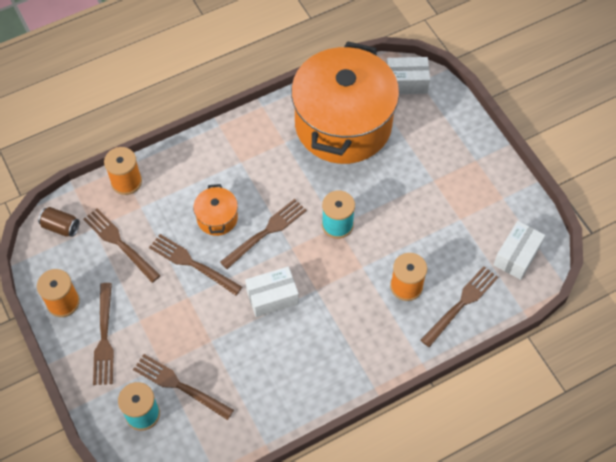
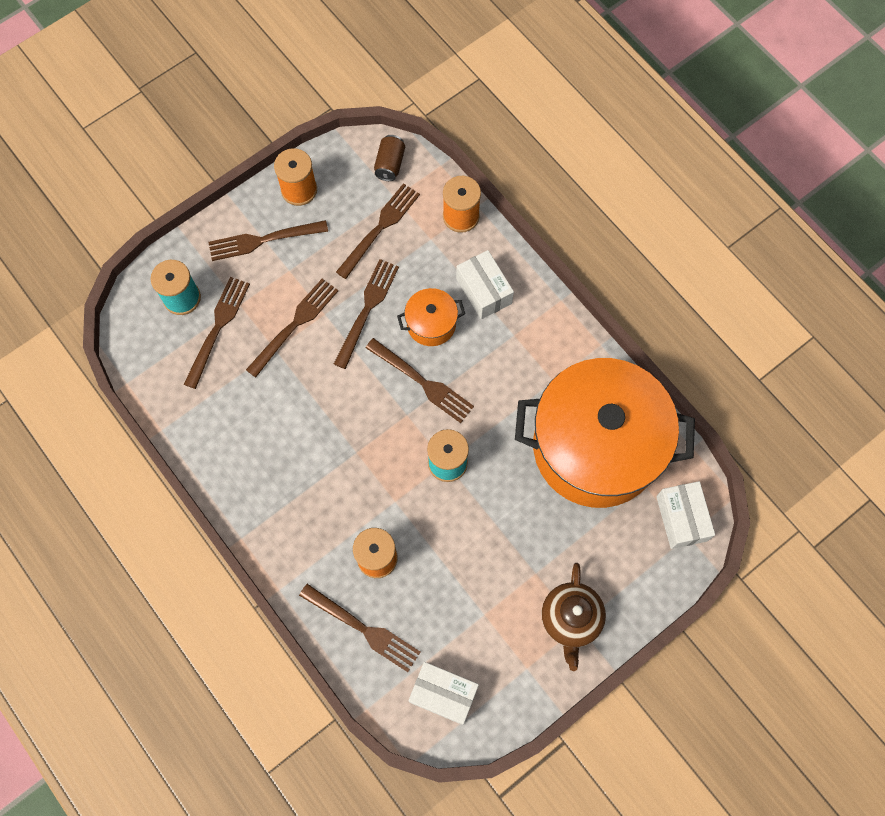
camera: 80 degrees right, 10 degrees up
white box [245,267,299,317] -> white box moved to [456,250,514,319]
none -> brown fork [246,279,338,378]
none -> brown teapot [541,563,606,671]

